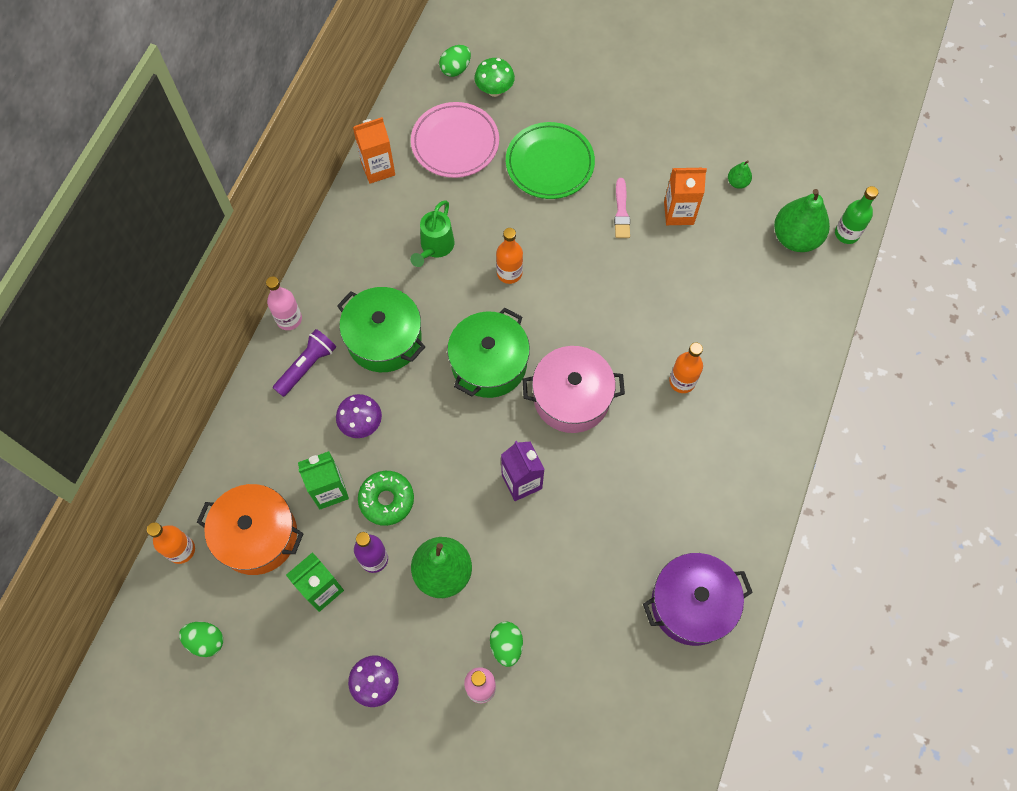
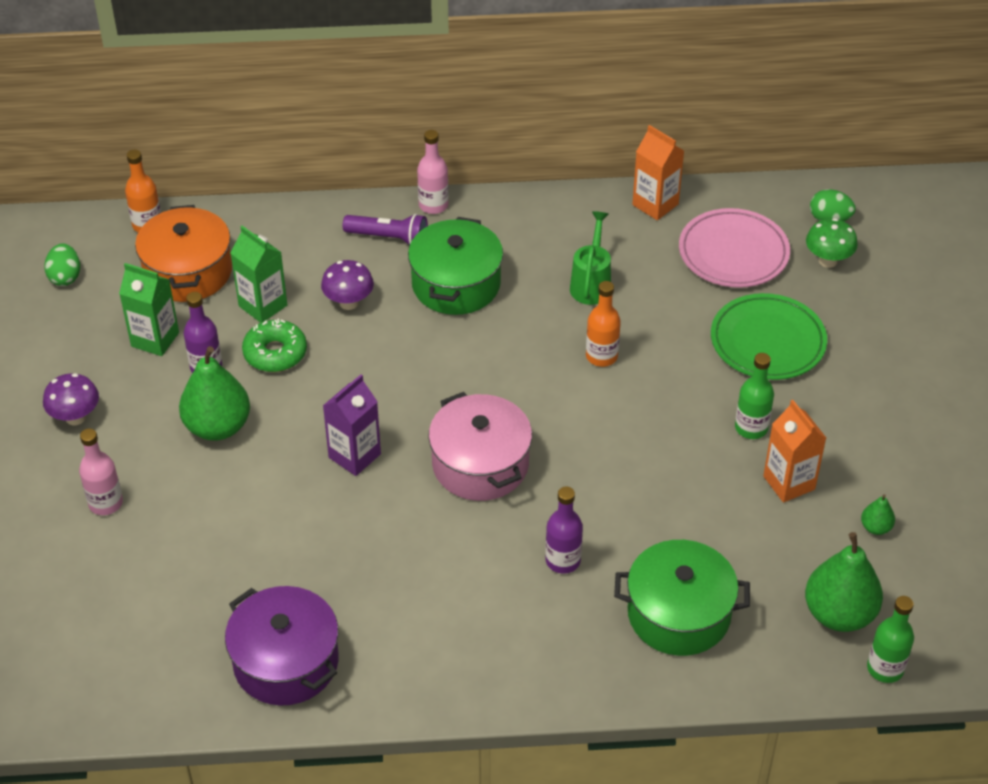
camera: 65 degrees right, 20 degrees down
green watering can [410,200,454,267] -> green watering can turned 105 degrees clockwise [570,211,611,305]
green pot [447,308,530,398] -> green pot moved to [614,540,750,656]
green egg [490,622,523,667] -> none
pink brush [614,178,630,238] -> green bottle [735,353,774,439]
orange bottle [669,342,703,393] -> purple bottle [545,486,583,574]

